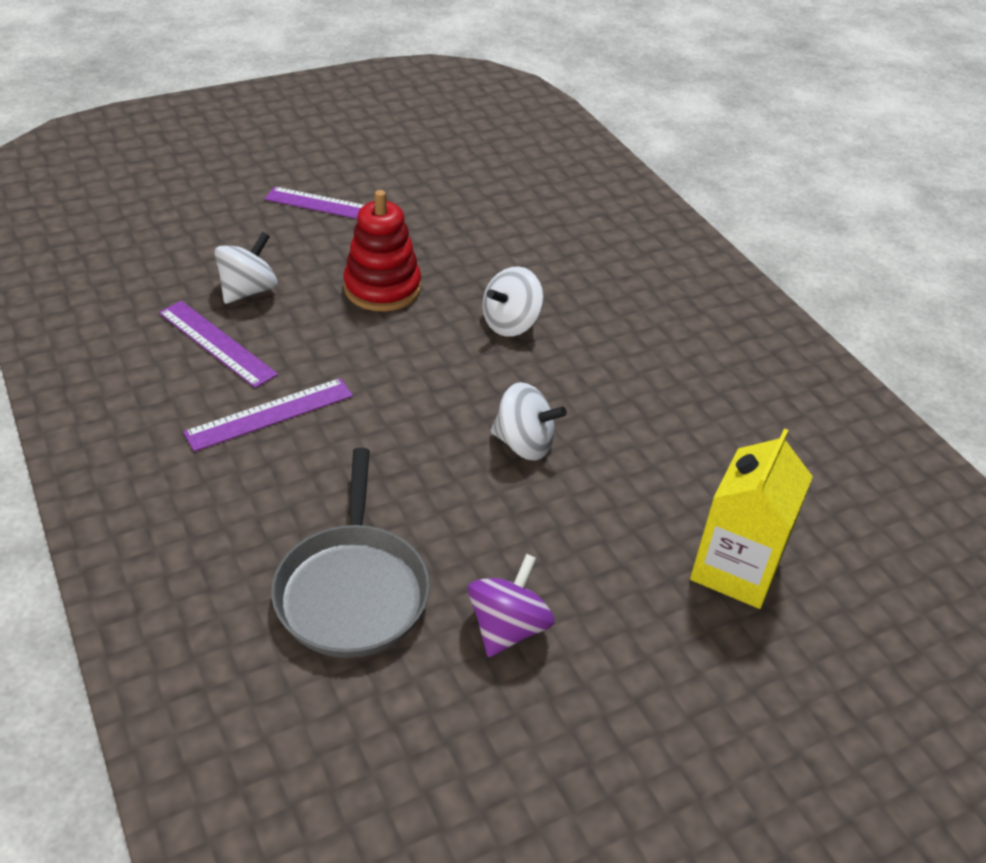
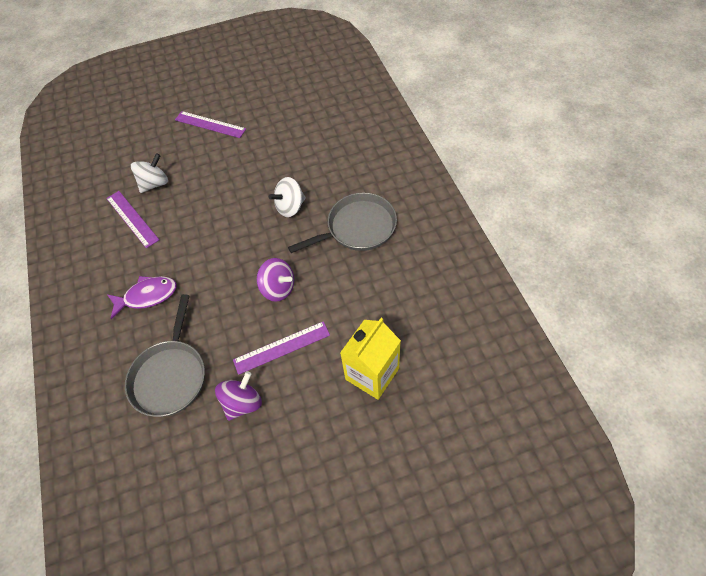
camera: 15 degrees right, 15 degrees up
purple ruler [183,378,353,452] -> purple ruler moved to [233,321,330,375]
red stacking toy [343,190,421,312] -> none
white spinning top [491,382,567,461] -> purple spinning top [257,258,294,302]
none -> purple fish [107,276,177,319]
none -> grey pan [288,193,397,253]

